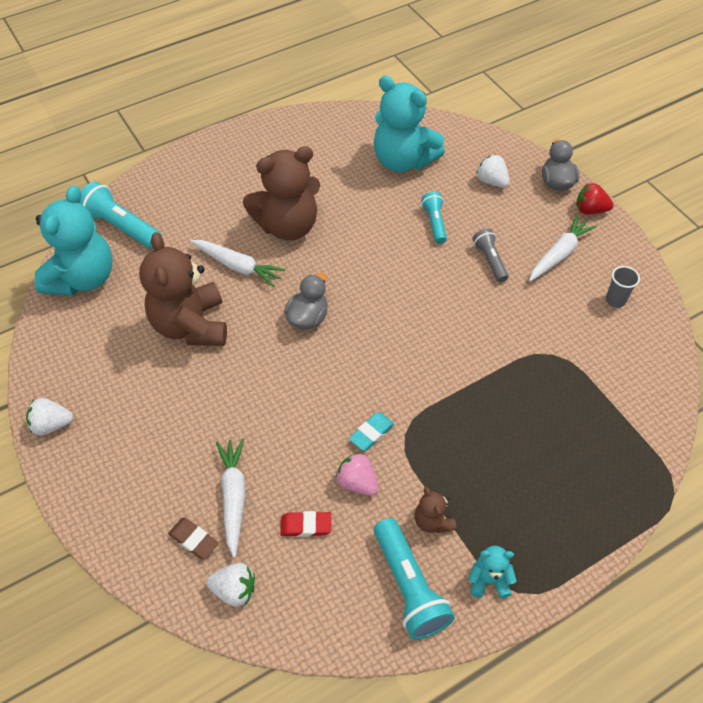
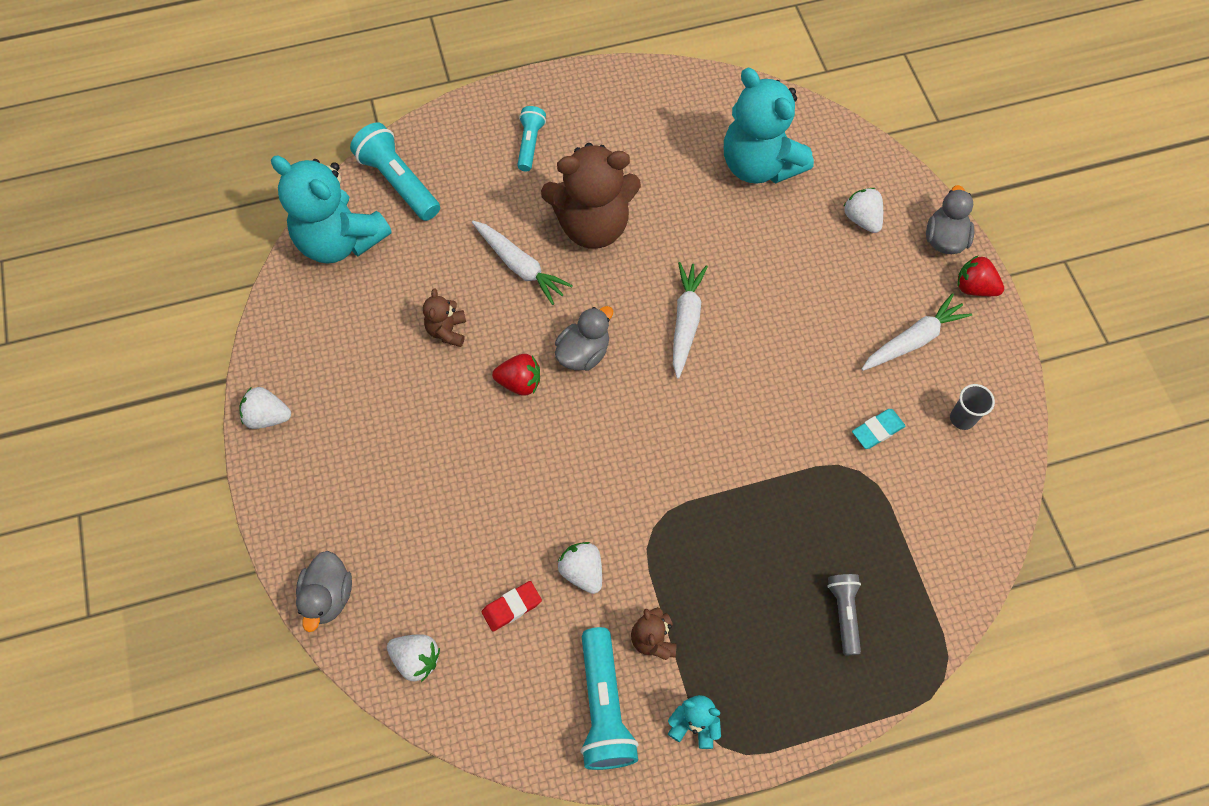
camera: 15 degrees right, 10 degrees up
turquoise teddy bear [35,185,113,296] -> turquoise teddy bear turned 90 degrees clockwise [271,156,392,264]
brown teddy bear [139,232,227,346] -> brown teddy bear [423,288,466,347], size x0.45
brown eraser [168,518,218,560] -> none
white carrot [216,439,245,558] -> white carrot moved to [673,262,708,379]
red eraser [280,511,331,537] -> red eraser turned 45 degrees counterclockwise [482,581,542,631]
pink strawberry [335,452,378,496] -> white strawberry [557,542,602,594]
turquoise eraser [349,412,394,451] -> turquoise eraser moved to [852,409,905,449]
turquoise flashlight [421,192,447,244] -> turquoise flashlight moved to [517,106,546,171]
grey flashlight [472,229,509,282] -> grey flashlight moved to [827,574,861,655]
none -> grey duck [296,551,352,632]
none -> red strawberry [492,354,540,396]

